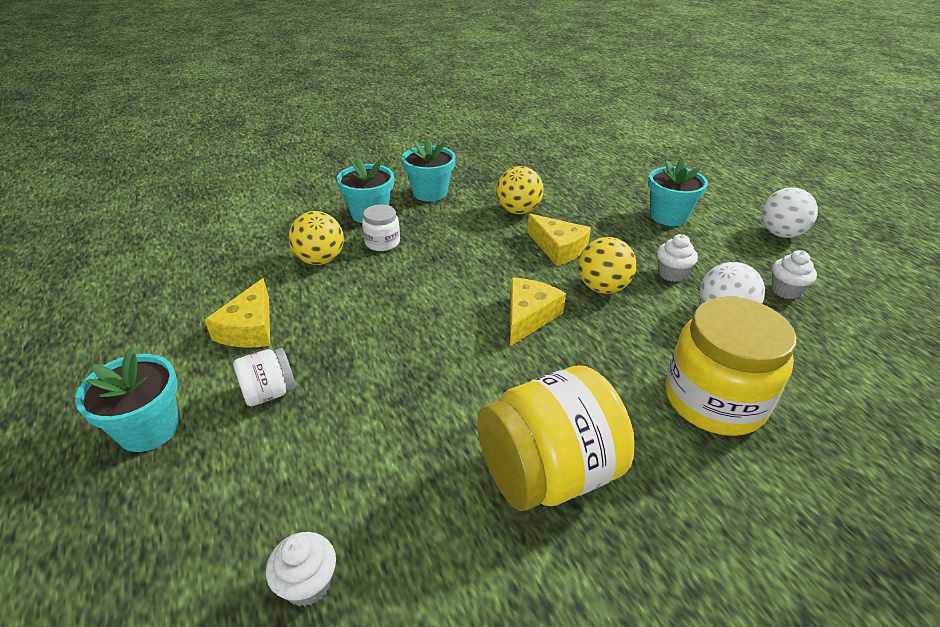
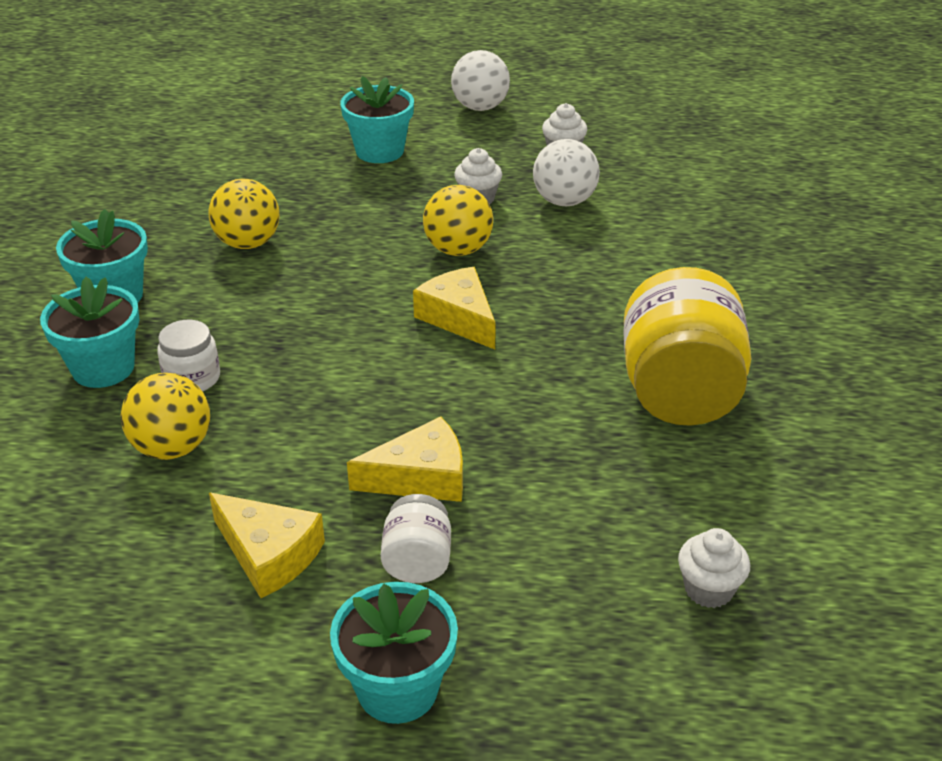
camera: 60 degrees left, 0 degrees up
yellow cheese [527,214,591,266] -> yellow cheese moved to [347,416,463,502]
yellow jar [666,297,797,436] -> none

